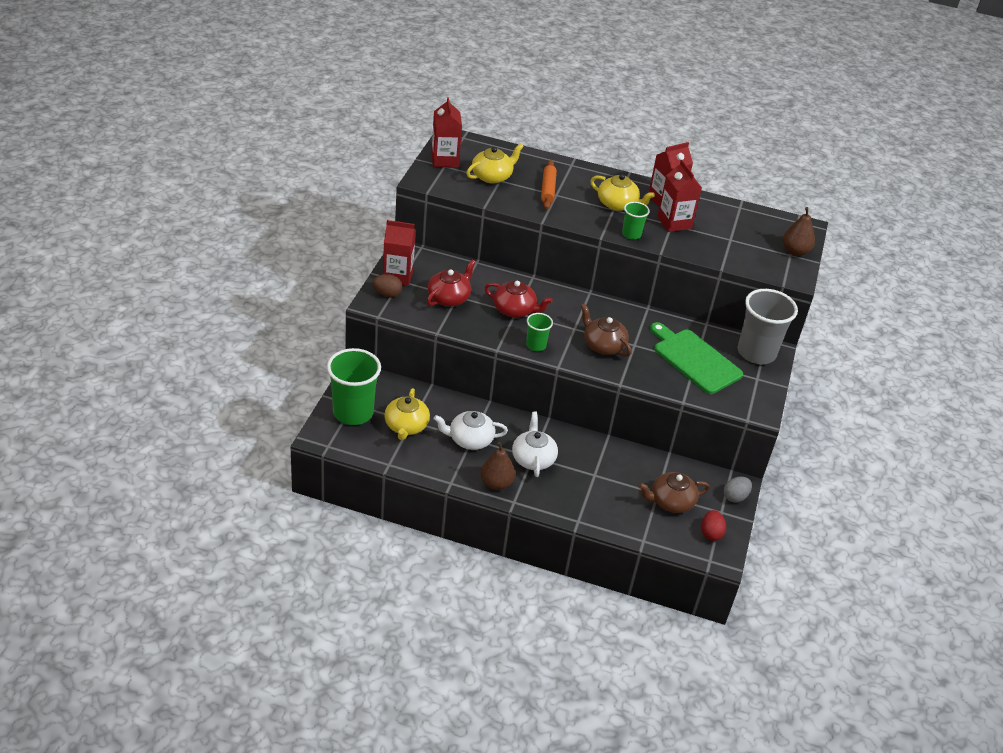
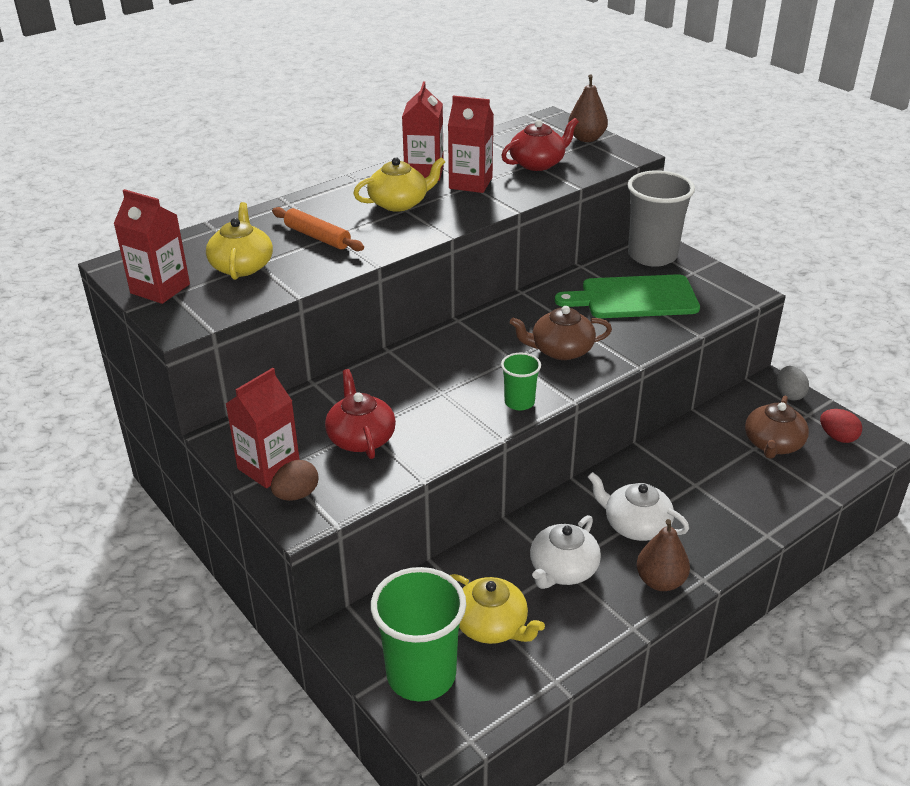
camera: 50 degrees left, 5 degrees down
red teapot [484,281,553,317] -> red teapot moved to [501,118,579,171]
green cup [622,202,650,240] -> none

